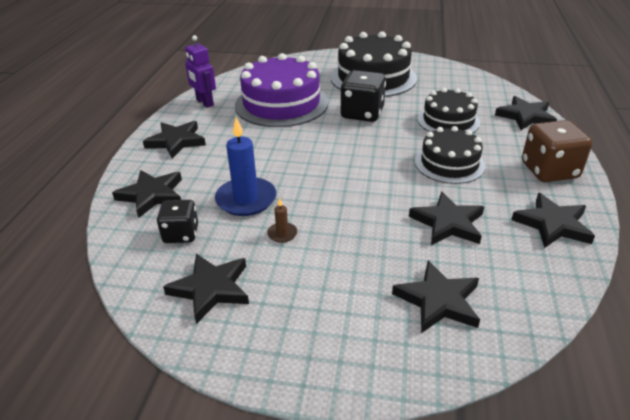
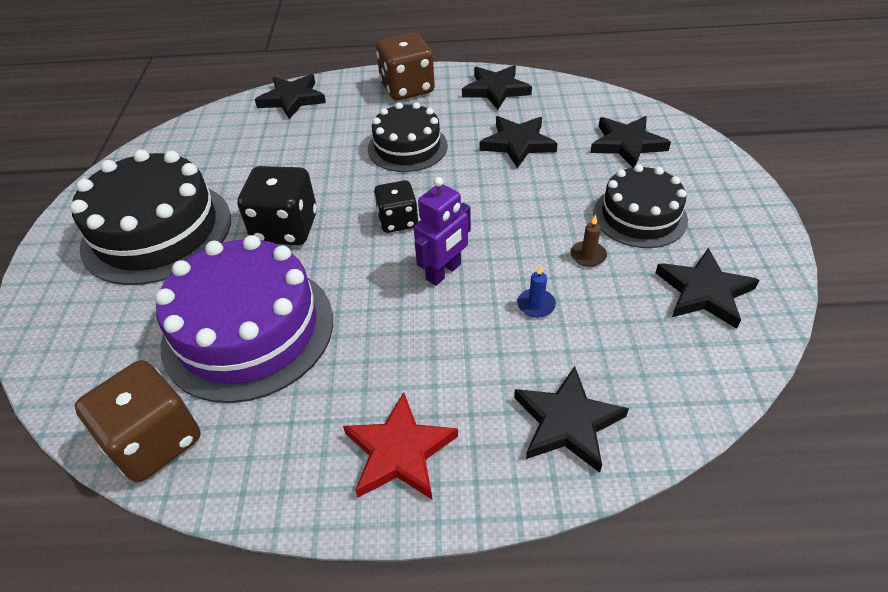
camera: 100 degrees left, 10 degrees up
black star [143,121,206,158] -> red star [343,392,458,499]
black dice [157,200,198,243] -> black dice moved to [374,180,418,233]
purple robot [185,35,216,108] -> purple robot moved to [414,177,471,286]
blue candle [215,117,276,216] -> blue candle [517,264,556,318], size x0.45
black cake [418,88,480,133] -> black cake moved to [593,164,688,248]
none -> brown dice [75,360,201,482]

